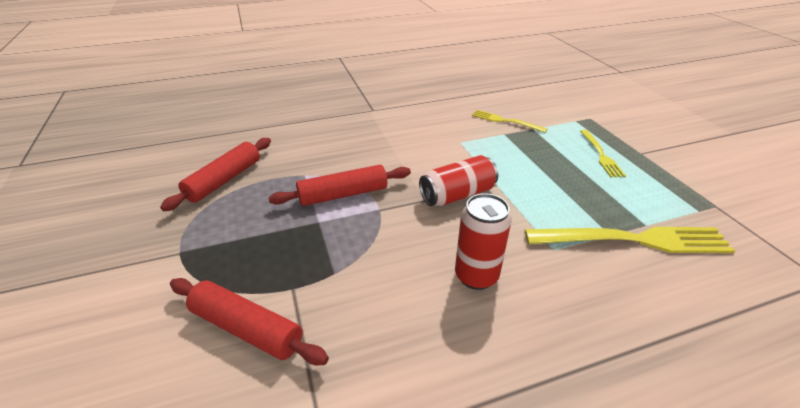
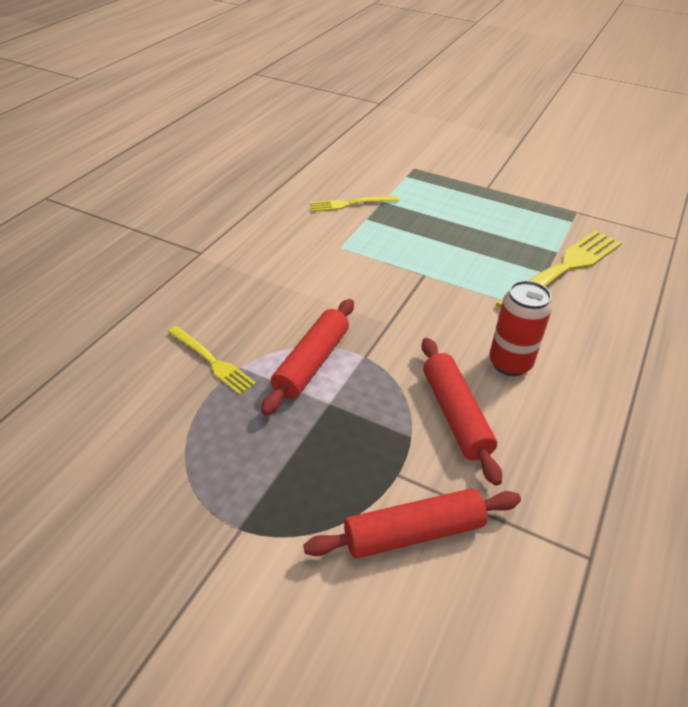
camera: 45 degrees left, 5 degrees up
red rolling pin [160,138,271,211] -> red rolling pin moved to [421,338,502,486]
red can [419,155,498,206] -> none
yellow fork [580,130,626,178] -> yellow fork moved to [168,326,256,395]

